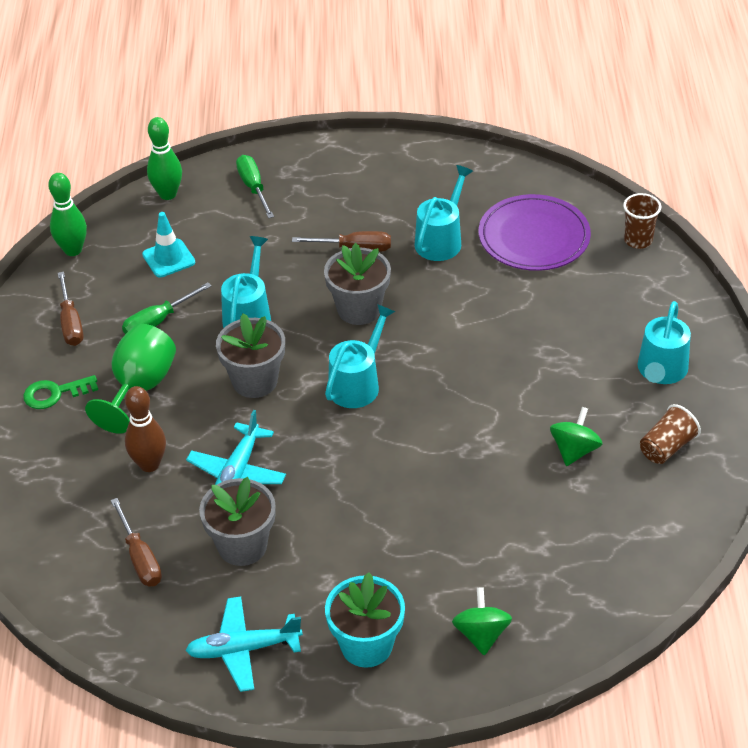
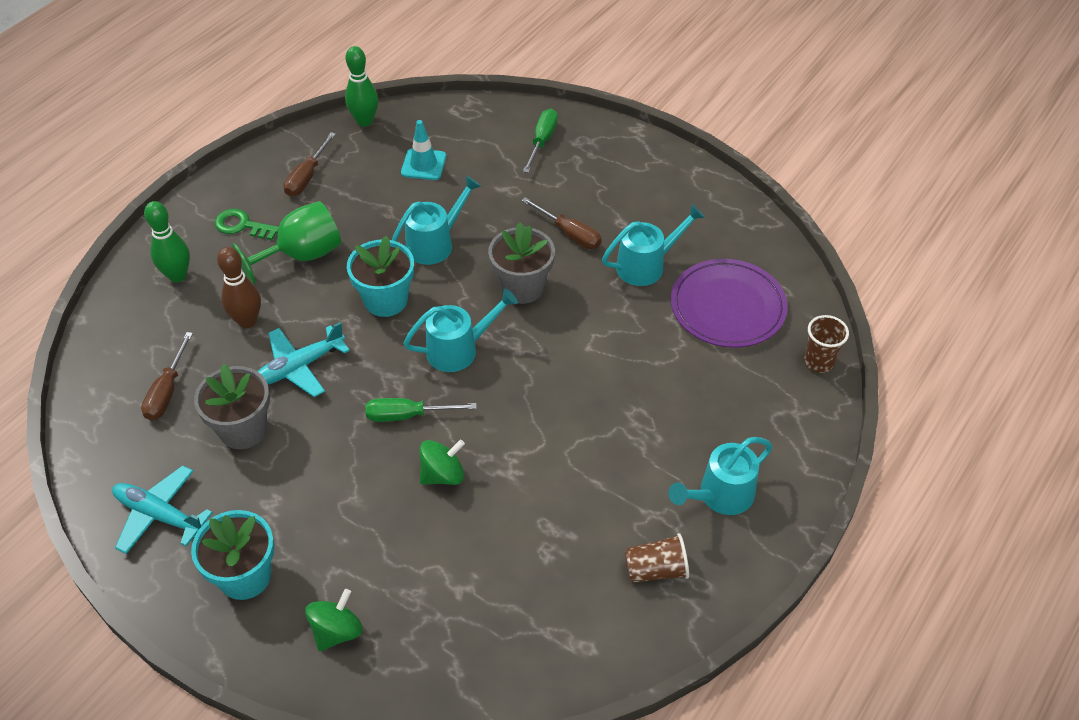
camera: 35 degrees right, 5 degrees up
green screwdriver [122,282,211,334] -> green screwdriver moved to [365,398,477,422]
green bowling pin [147,117,182,200] -> green bowling pin moved to [144,201,190,282]
grey flower pot [216,313,285,398] -> turquoise flower pot [347,235,414,317]
green spinning top [550,407,603,466] -> green spinning top moved to [419,440,465,485]

